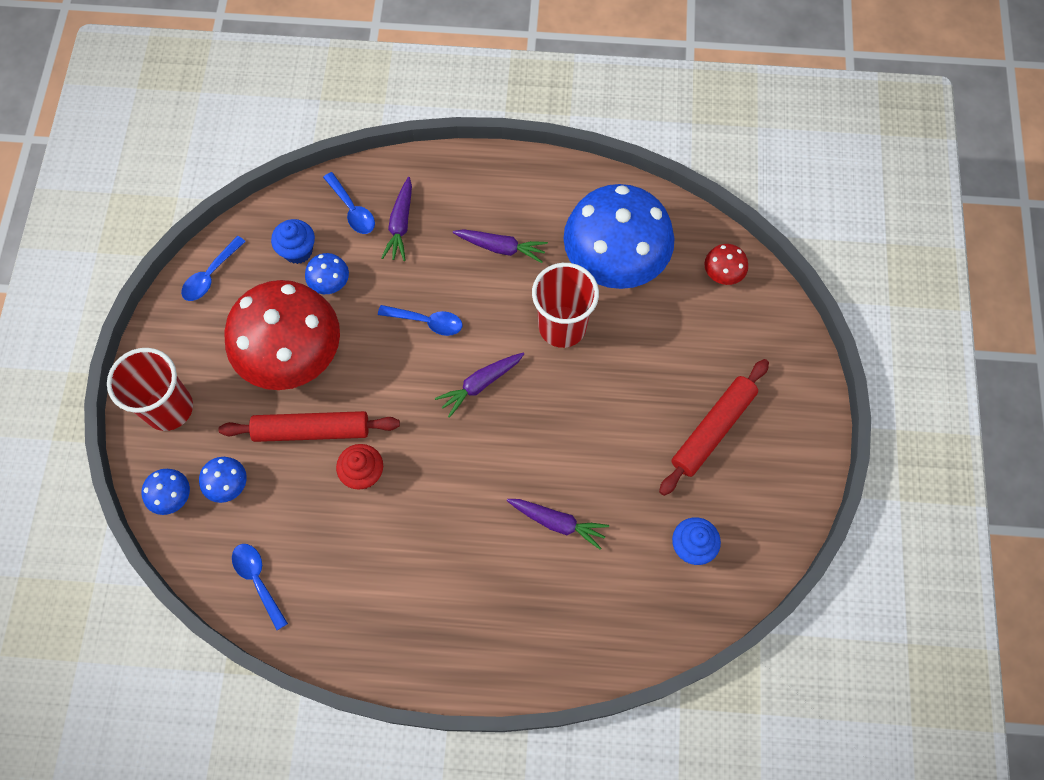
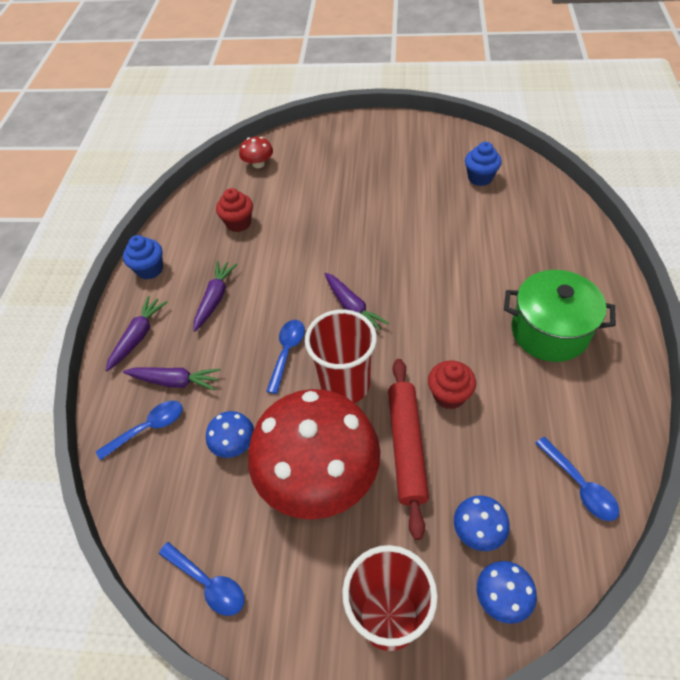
camera: 85 degrees left, 15 degrees down
blue spoon [232,544,288,630] -> blue spoon turned 90 degrees counterclockwise [535,437,619,521]
blue cupcake [271,219,315,264] -> blue cupcake moved to [123,235,163,279]
purple carrot [507,499,609,550] -> purple carrot moved to [105,296,167,371]
red cup [532,263,599,348] -> red cup moved to [305,309,377,403]
blue mushroom [564,184,675,289] -> red cupcake [216,188,253,232]
red rolling pin [659,359,769,496] -> none
none -> green pot [504,270,616,362]

